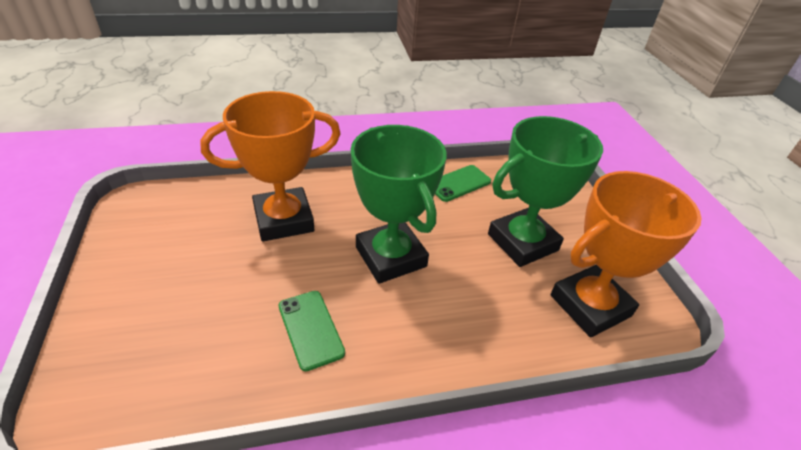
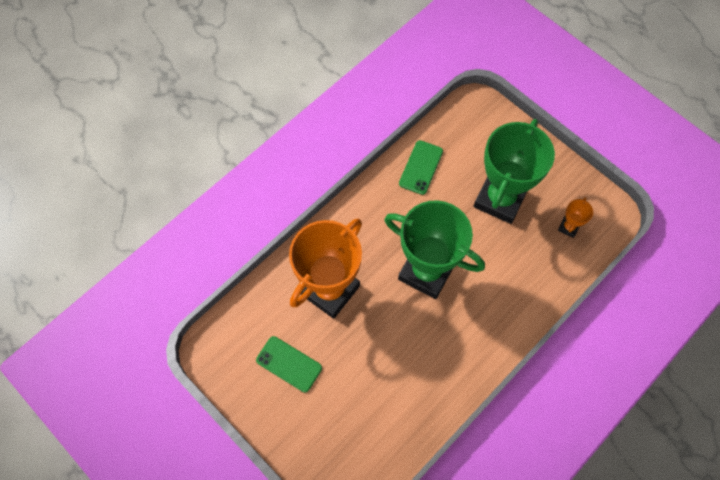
camera: 30 degrees left, 25 degrees up
green phone [279,291,345,371] -> green phone moved to [256,336,322,392]
orange trophy [551,171,702,338] -> orange trophy [558,197,593,238], size x0.41

